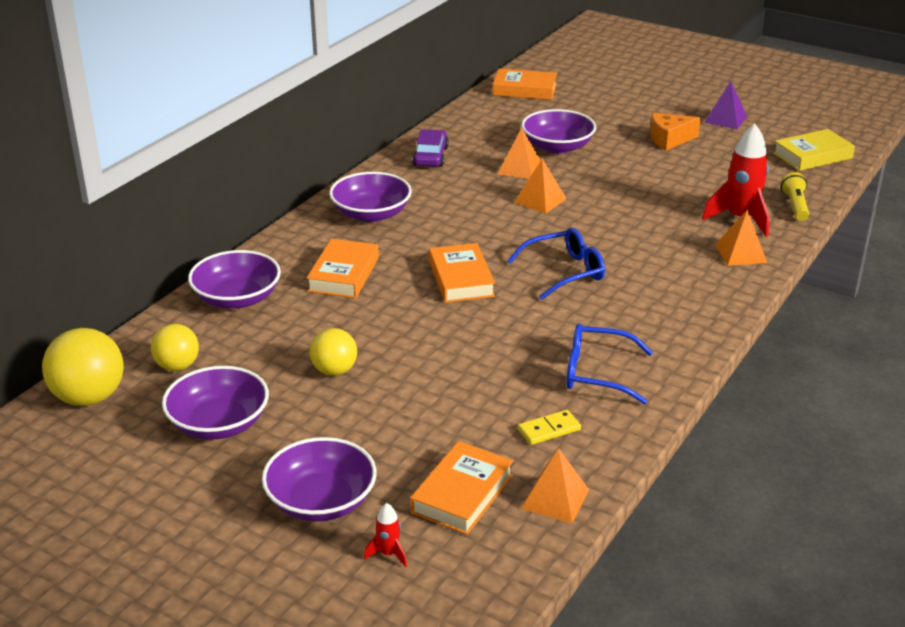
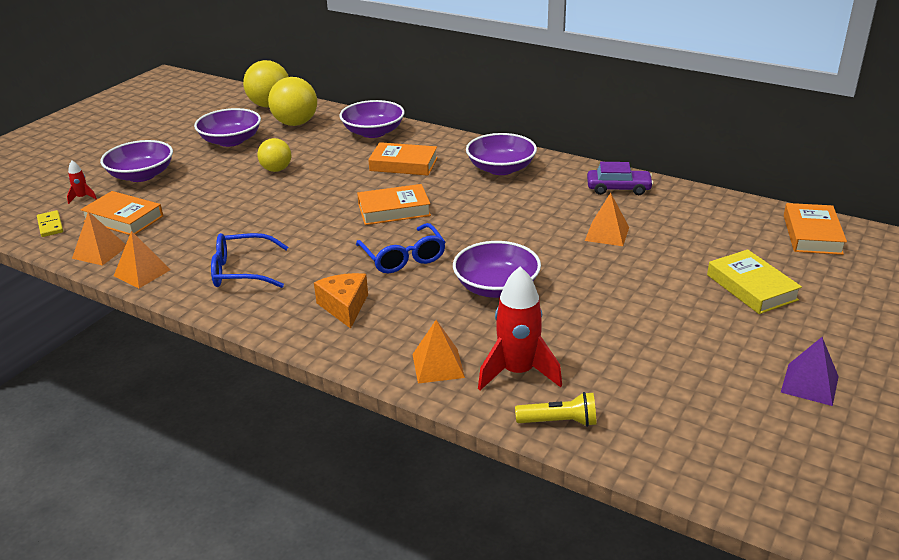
camera: 90 degrees right, 0 degrees up
yellow ball [151,324,199,371] -> yellow ball [268,77,317,126], size x1.59
orange pyramid [514,159,567,214] -> orange pyramid moved to [114,231,171,288]
yellow domino [518,410,581,445] -> yellow domino moved to [37,210,63,237]
purple bowl [521,109,596,154] -> purple bowl moved to [453,241,541,298]
blue glasses [566,324,653,404] -> blue glasses turned 105 degrees counterclockwise [211,233,288,288]
orange cheese [650,113,701,151] -> orange cheese moved to [314,273,368,329]
yellow book [773,129,855,171] -> yellow book moved to [707,249,802,314]

